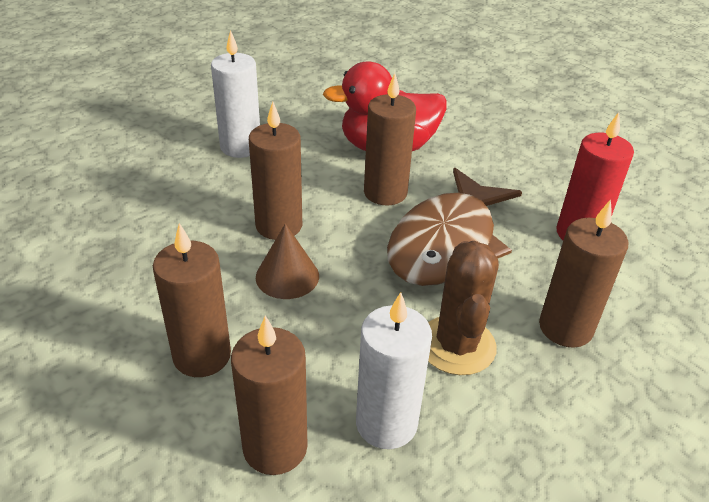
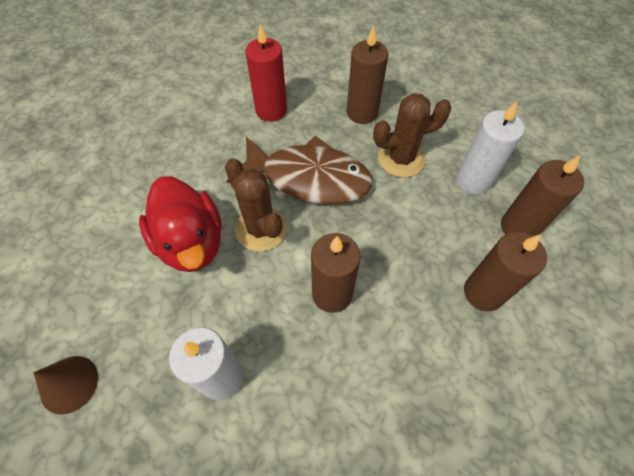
camera: 105 degrees left, 20 degrees up
brown cone [256,224,319,299] -> brown cone moved to [33,356,98,415]
brown candle [364,73,416,205] -> brown cactus [225,158,287,251]

